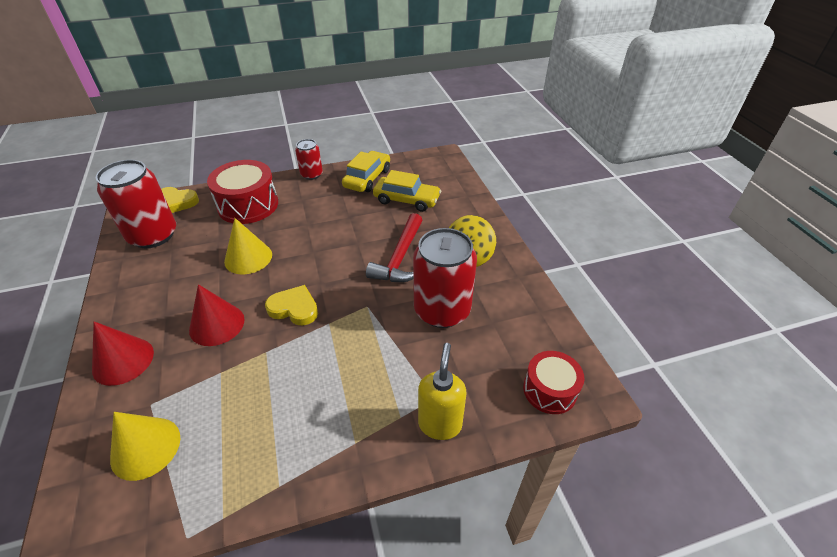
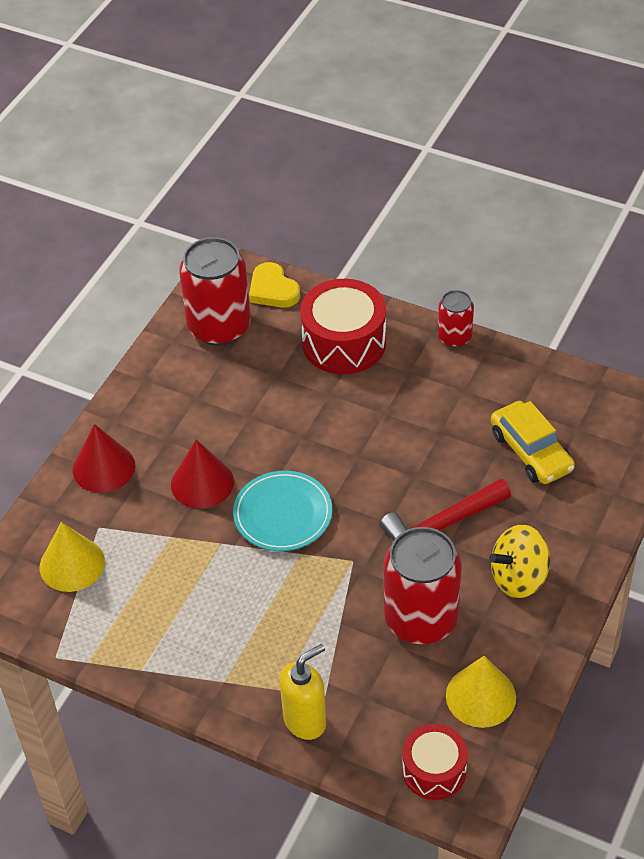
camera: 45 degrees right, 5 degrees up
yellow cone [224,218,272,275] -> yellow cone moved to [446,656,516,728]
yellow heart [265,285,318,325] -> turquoise plate [233,471,332,551]
yellow car [342,151,390,192] -> none

